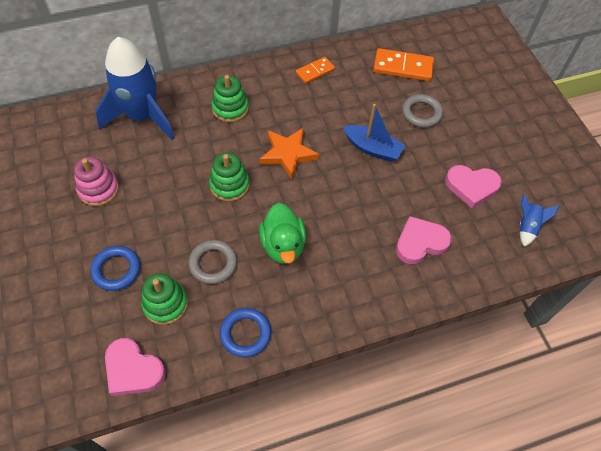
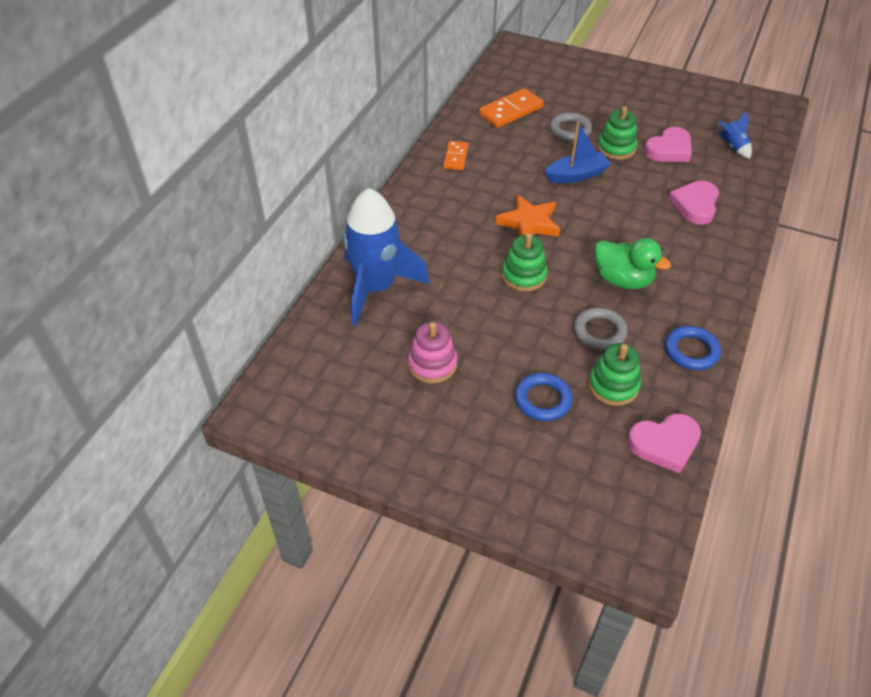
camera: 45 degrees left, 10 degrees down
green stacking toy [211,75,249,122] -> green stacking toy moved to [597,106,637,160]

